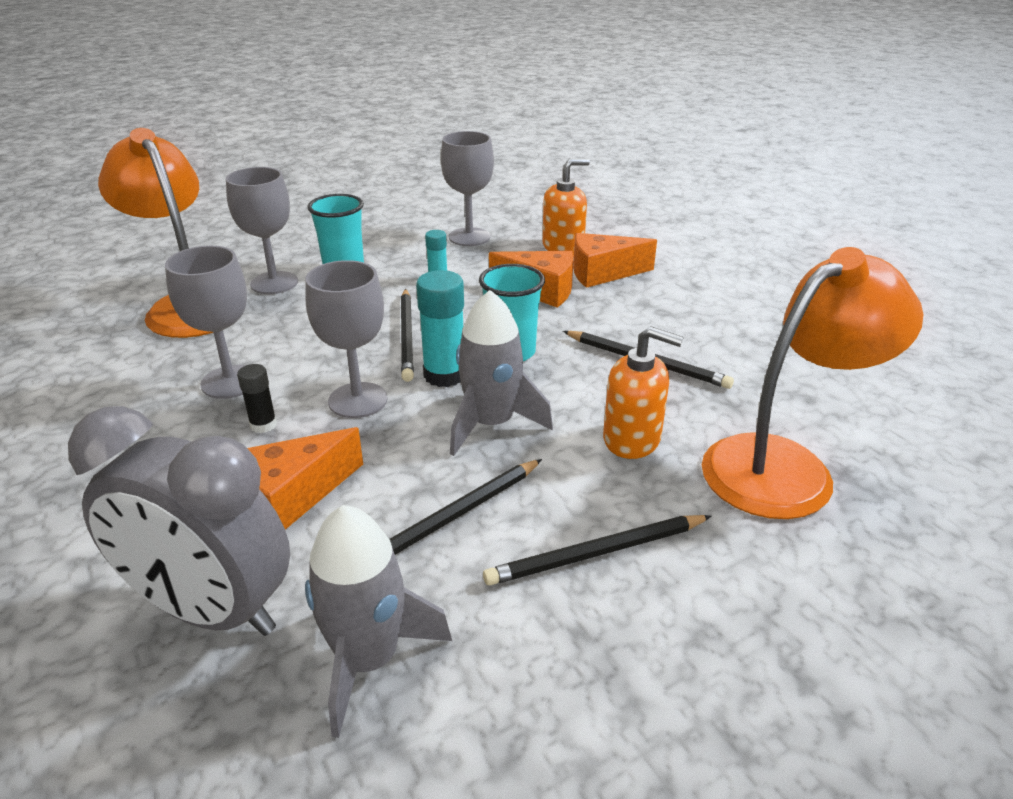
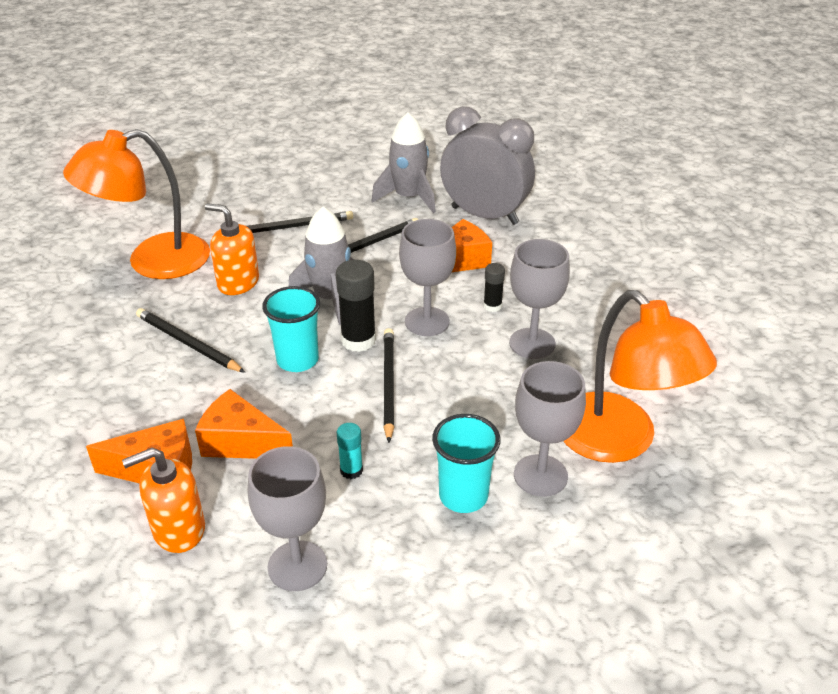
camera: 175 degrees left, 5 degrees up
turquoise glue stick [416,270,464,387] -> black glue stick [336,260,376,352]

